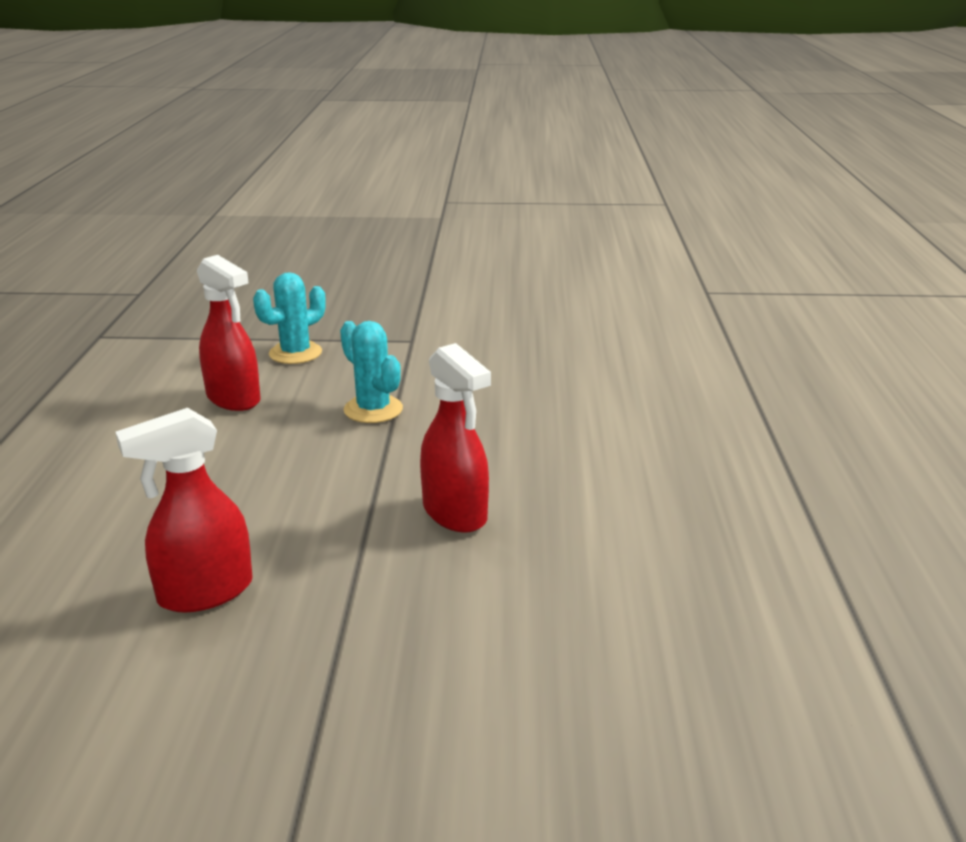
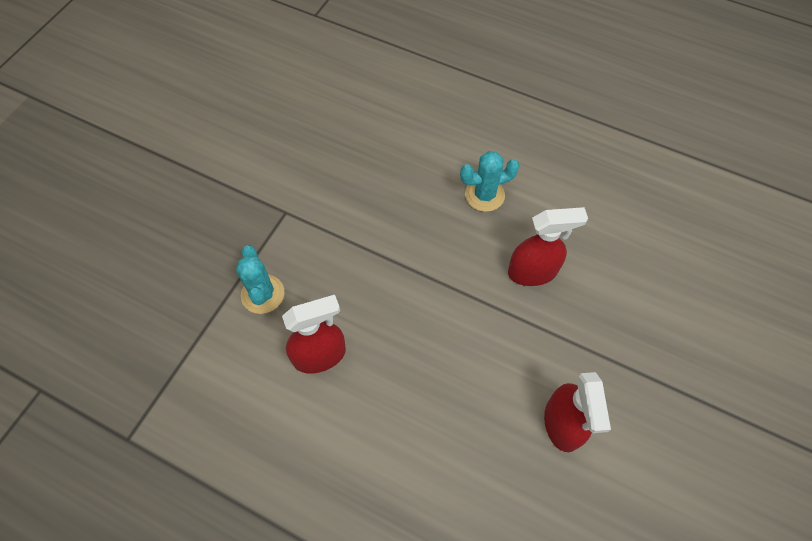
camera: 65 degrees left, 35 degrees up
turquoise cactus [340,321,403,423] -> turquoise cactus moved to [460,151,520,212]

